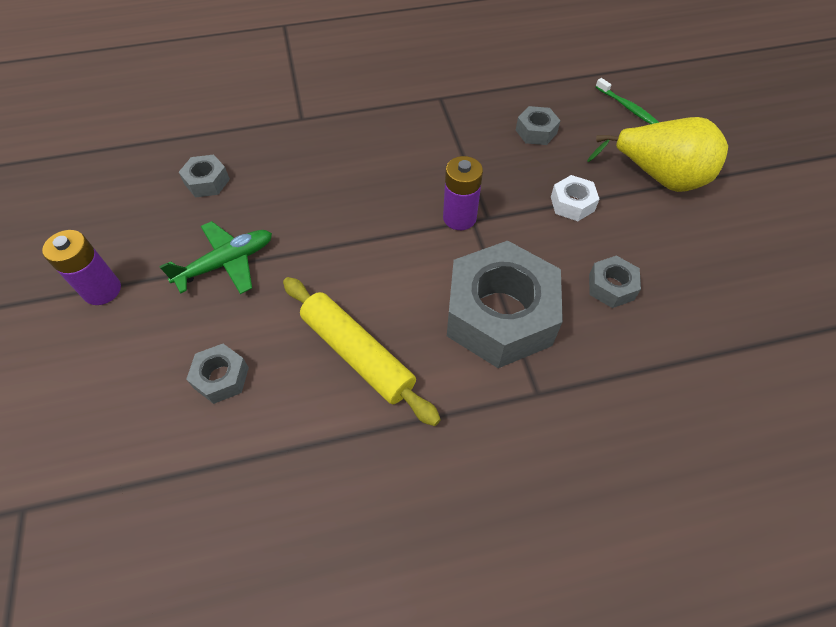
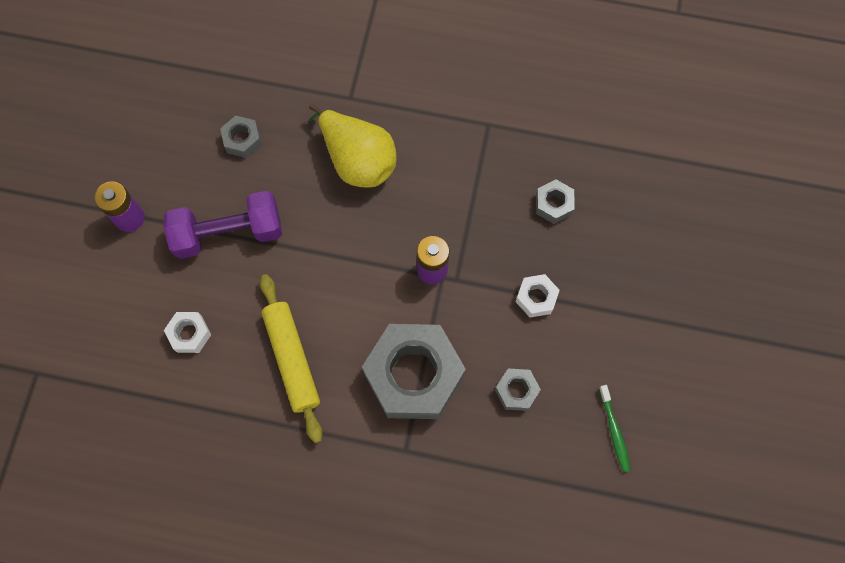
camera: 25 degrees right, 15 degrees up
green plane [159,221,272,294] -> purple dumbbell [164,191,282,259]
grey nut [186,344,249,404] -> white nut [164,312,211,353]
yellow pear [587,117,728,192] -> yellow pear moved to [309,104,397,188]
green toothbrush [595,78,659,124] -> green toothbrush moved to [599,385,631,473]

